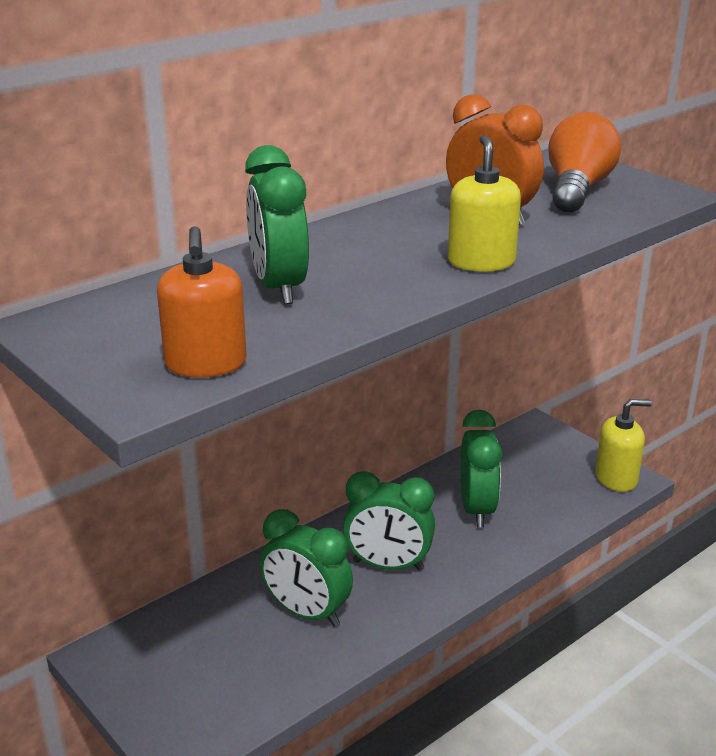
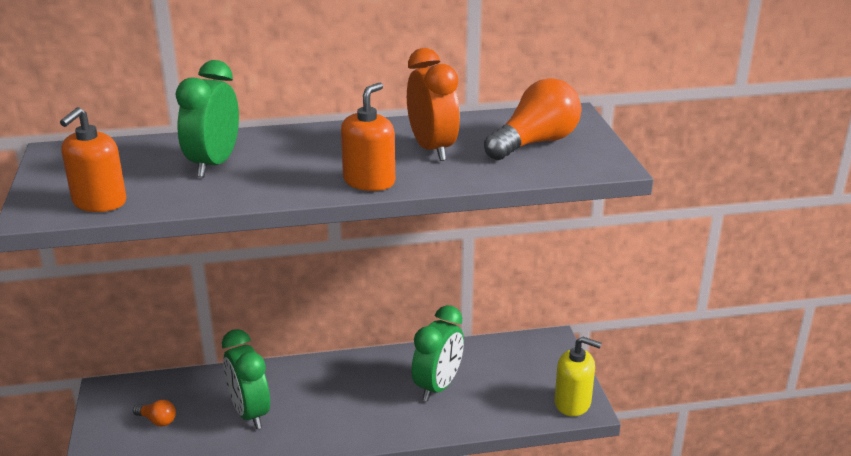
camera: 30 degrees right, 0 degrees up
green clock [343,471,435,571] -> none
yellow soap dispenser [448,135,521,272] -> orange soap dispenser [341,83,395,191]
none -> orange light bulb [133,400,176,427]

